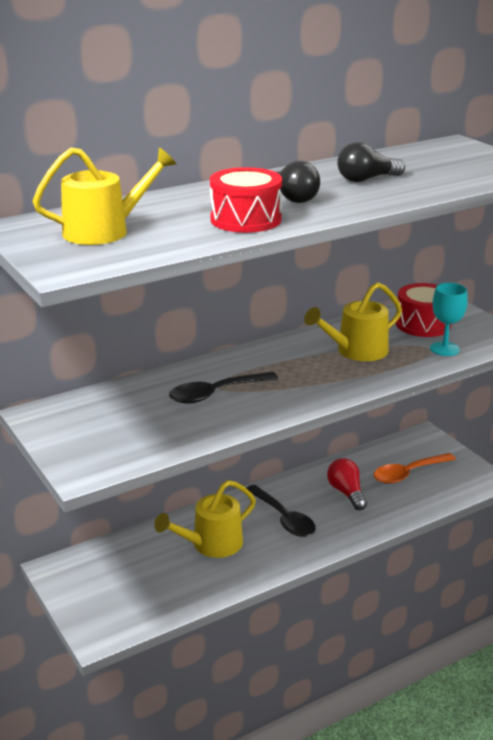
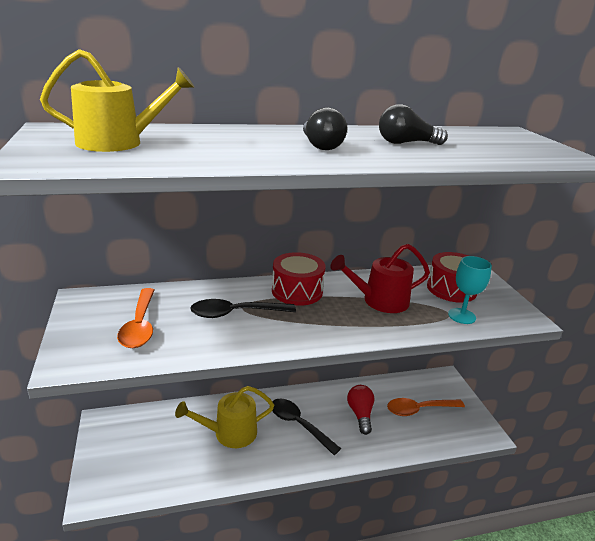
camera: 15 degrees right, 0 degrees up
red drum [210,167,282,233] -> red drum moved to [272,252,326,306]
black spoon [247,485,316,537] -> black spoon turned 150 degrees clockwise [272,399,341,455]
yellow watering can [304,282,402,361] -> red watering can [331,244,430,313]
none -> orange spoon [117,288,155,348]

